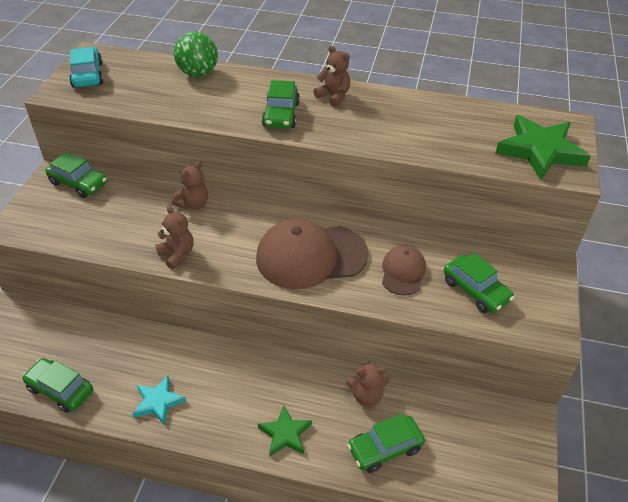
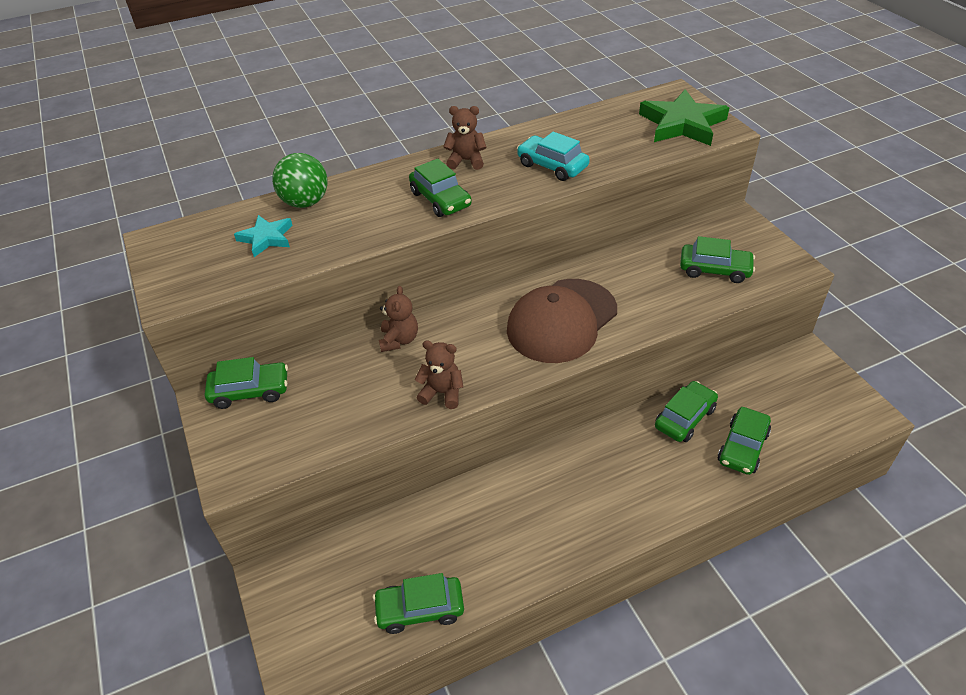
camera: 35 degrees left, 0 degrees up
turquoise car [69,47,103,87] -> turquoise car moved to [517,132,590,181]
turquoise star [132,376,186,425] -> turquoise star moved to [234,215,293,257]
green star [258,406,312,456] -> none
brown teddy bear [346,362,389,407] -> green car [655,381,718,442]
brown cap [382,245,426,296] -> none

